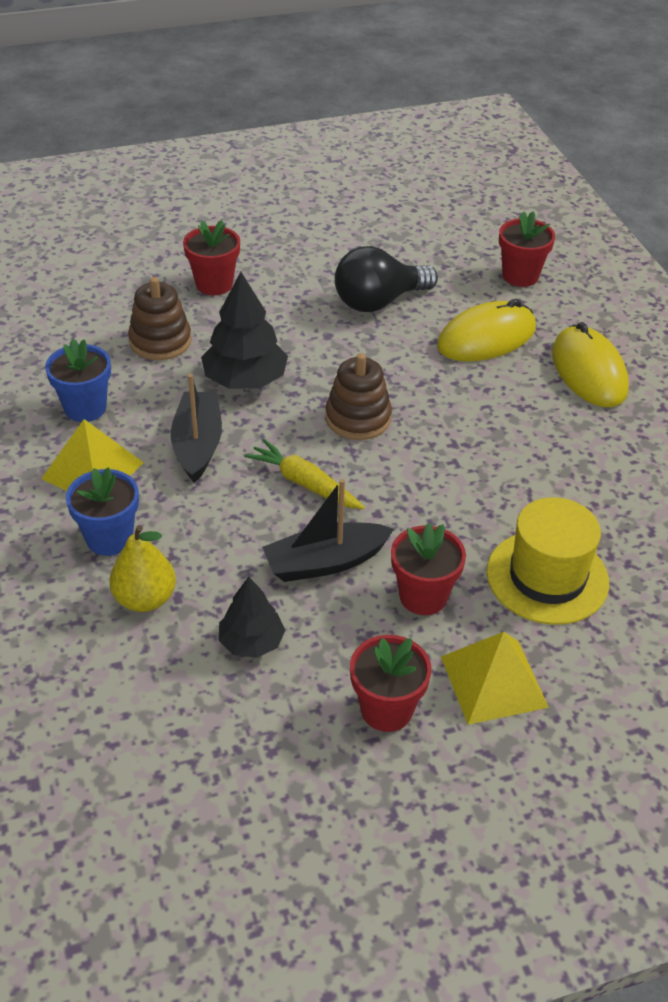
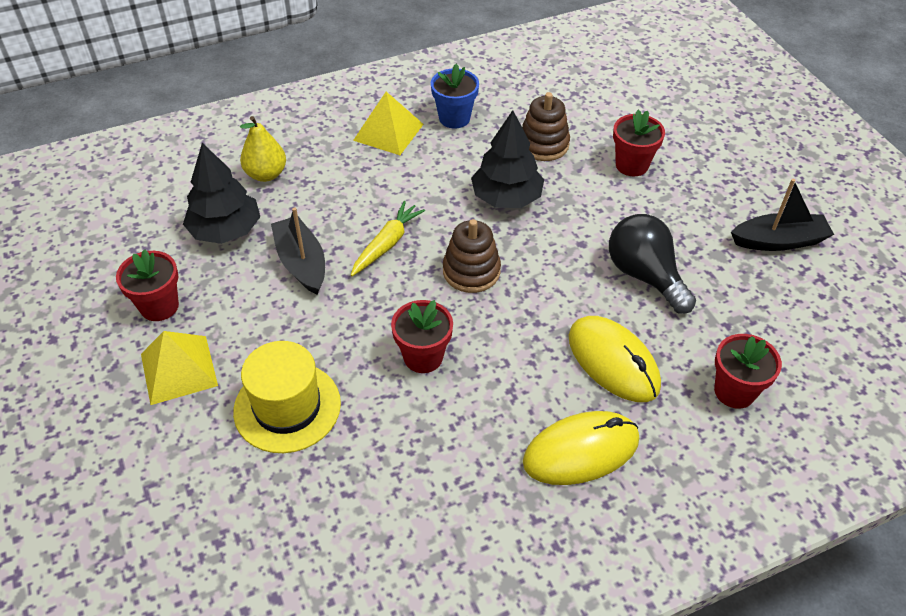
camera: 85 degrees right, 5 degrees up
blue flower pot [66,467,139,556] -> none
black boat [171,374,222,483] -> black boat moved to [731,179,834,251]
black tree [219,576,285,658] -> black tree [183,143,260,244], size x1.59
red flower pot [391,523,466,615] -> red flower pot moved to [391,300,453,373]

